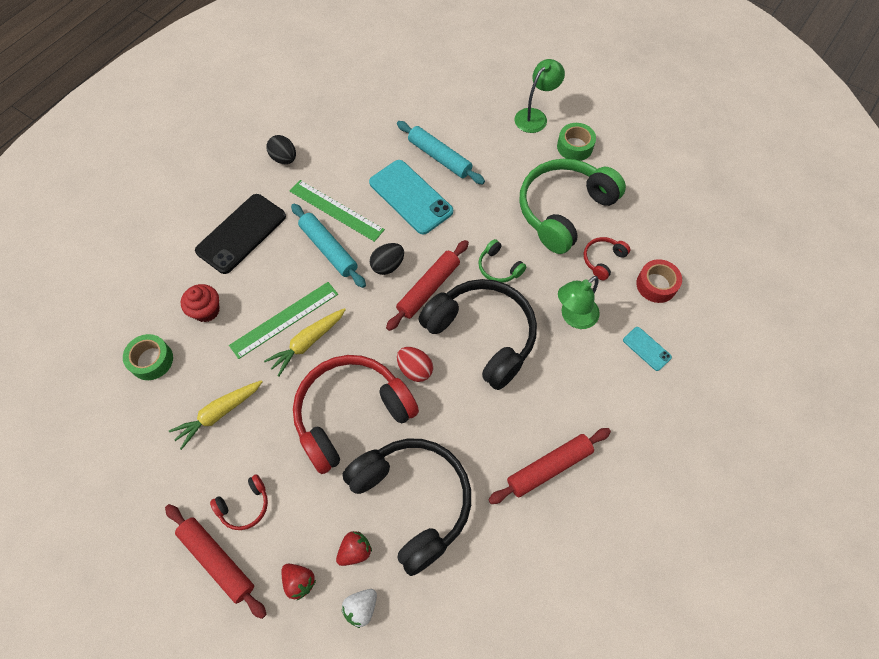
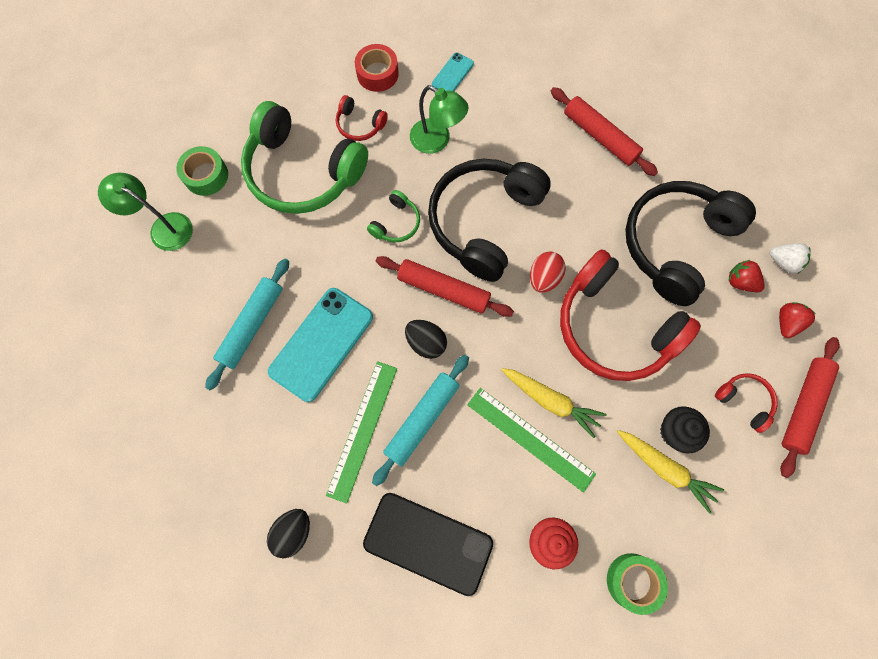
camera: 105 degrees left, 10 degrees up
none -> black cupcake [660,406,710,454]

